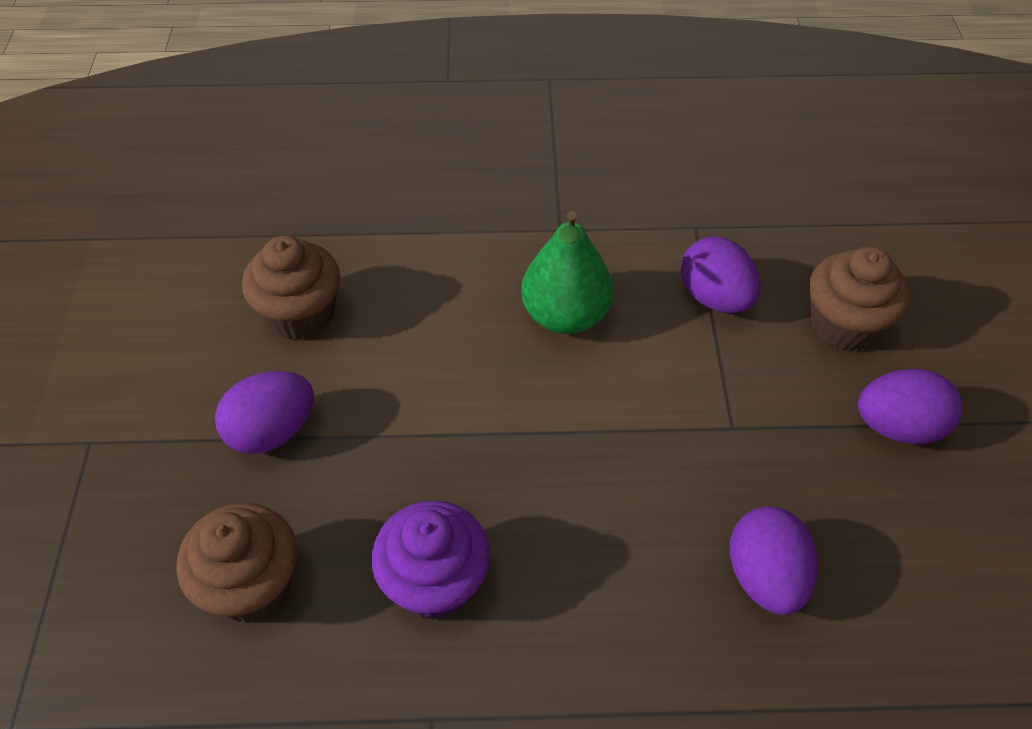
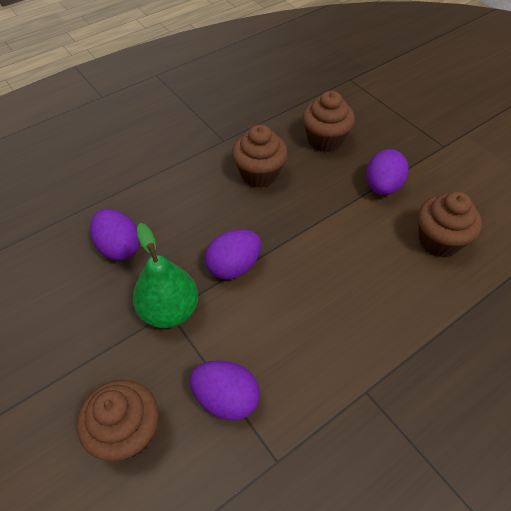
camera: 145 degrees right, 0 degrees up
purple cupcake [371,500,490,620] -> brown cupcake [232,124,288,188]
green pear [521,211,614,334] -> green pear moved to [133,223,198,328]
purple egg [858,369,962,444] -> purple egg moved to [205,229,261,280]

